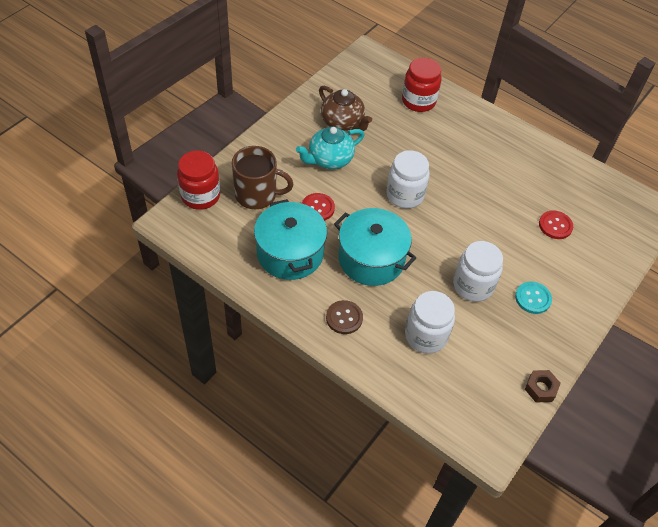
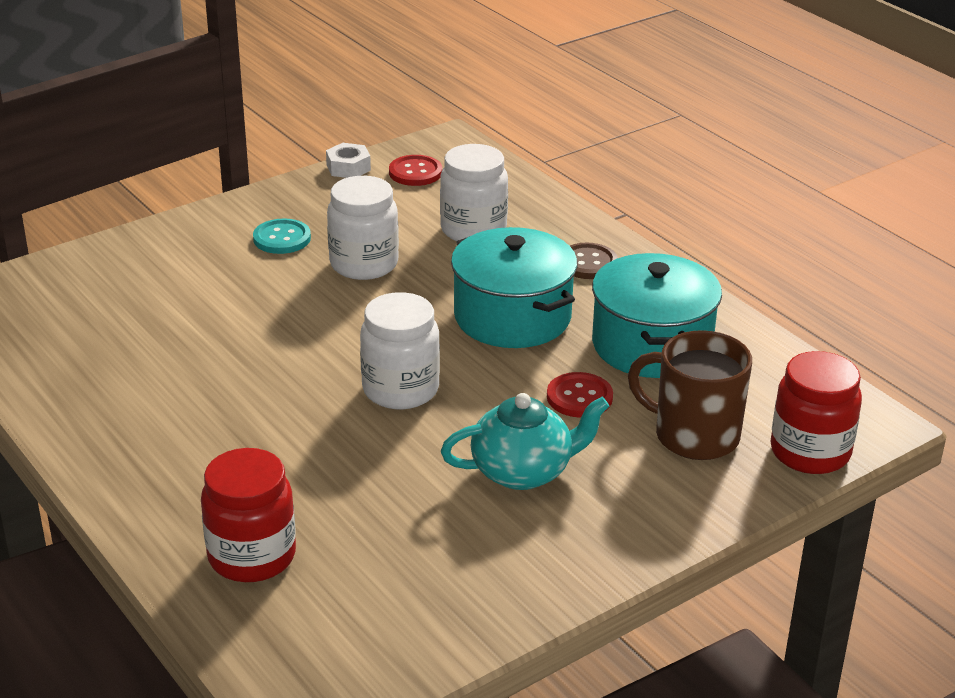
camera: 160 degrees left, 20 degrees down
brown teapot [319,86,372,131] -> none
brown nut [525,370,561,402] -> white nut [326,143,371,178]
red button [539,210,573,239] -> red button moved to [389,155,442,186]

